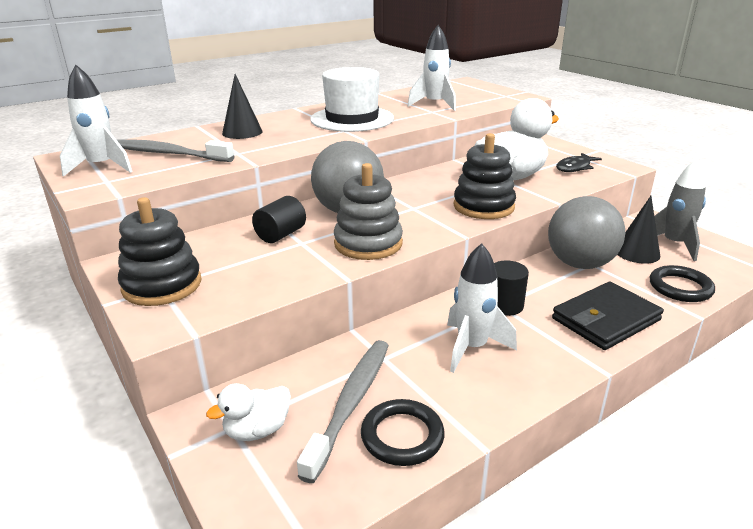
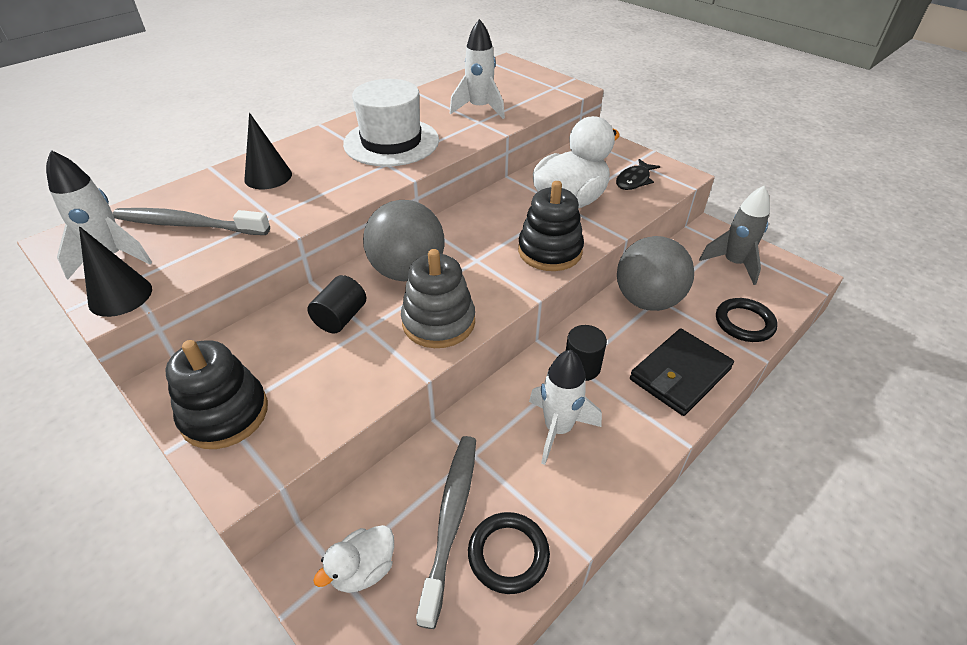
camera: 10 degrees left, 15 degrees up
black cone [617,196,660,264] -> black cone moved to [79,226,152,317]

